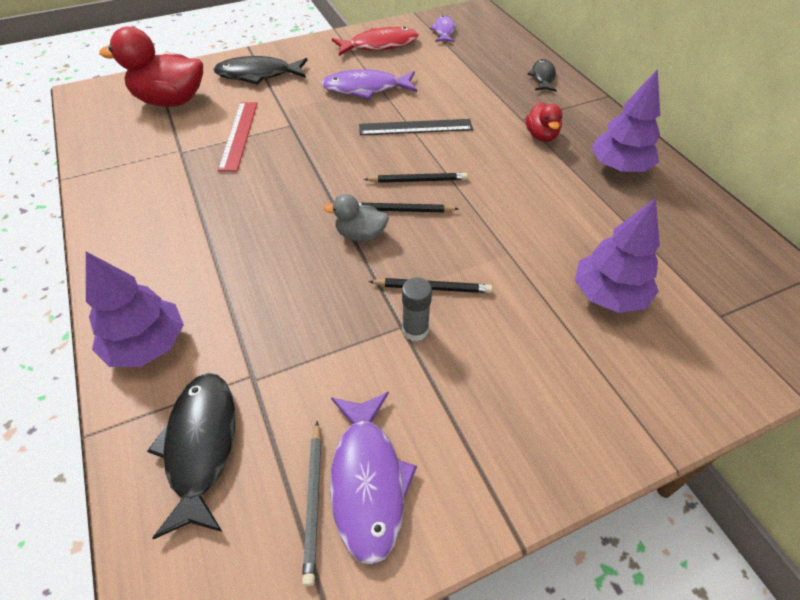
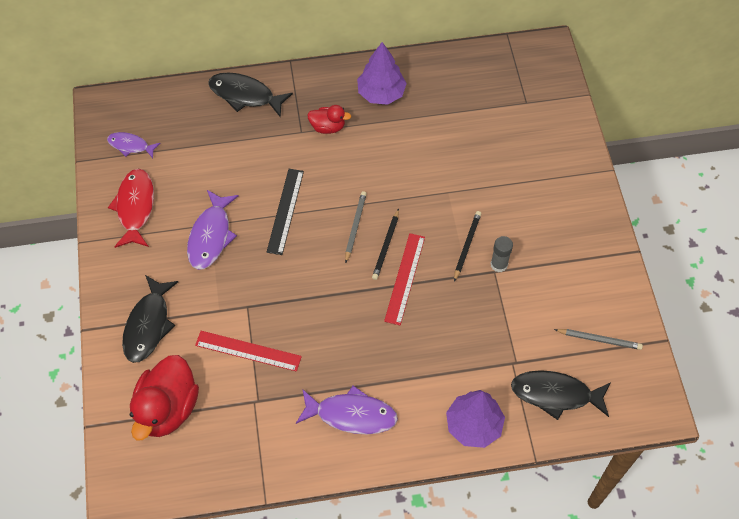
camera: 75 degrees left, 10 degrees up
grey duck [324,194,389,242] -> red ruler [384,233,425,325]
purple fish [330,392,417,565] -> purple fish moved to [296,385,398,434]
black pencil [364,173,468,183] -> grey pencil [345,191,367,263]
black fish [527,59,557,92] -> black fish [208,72,293,118], size x1.64
purple tree [575,198,660,313] -> none

